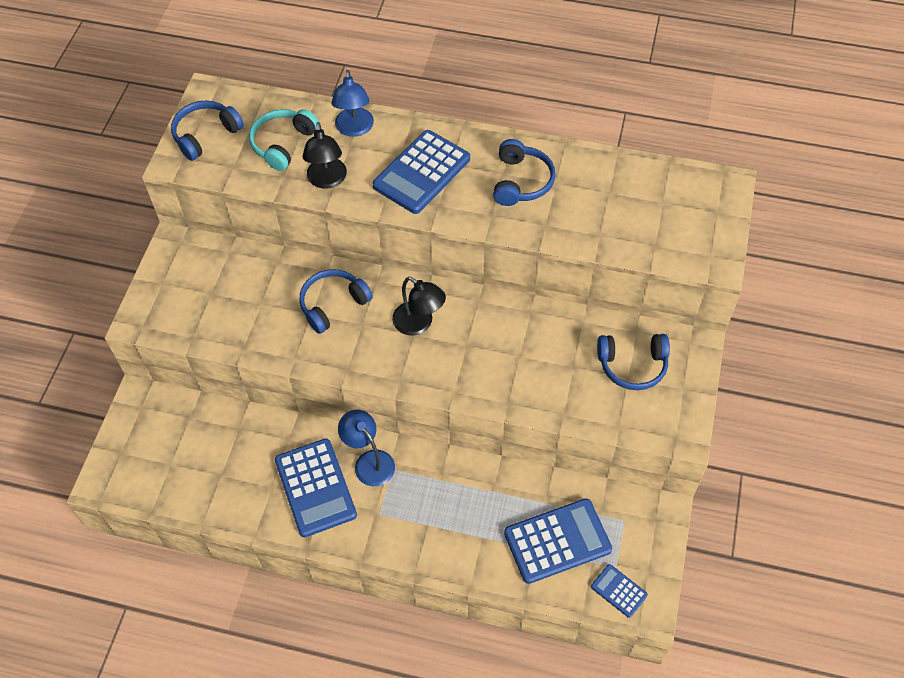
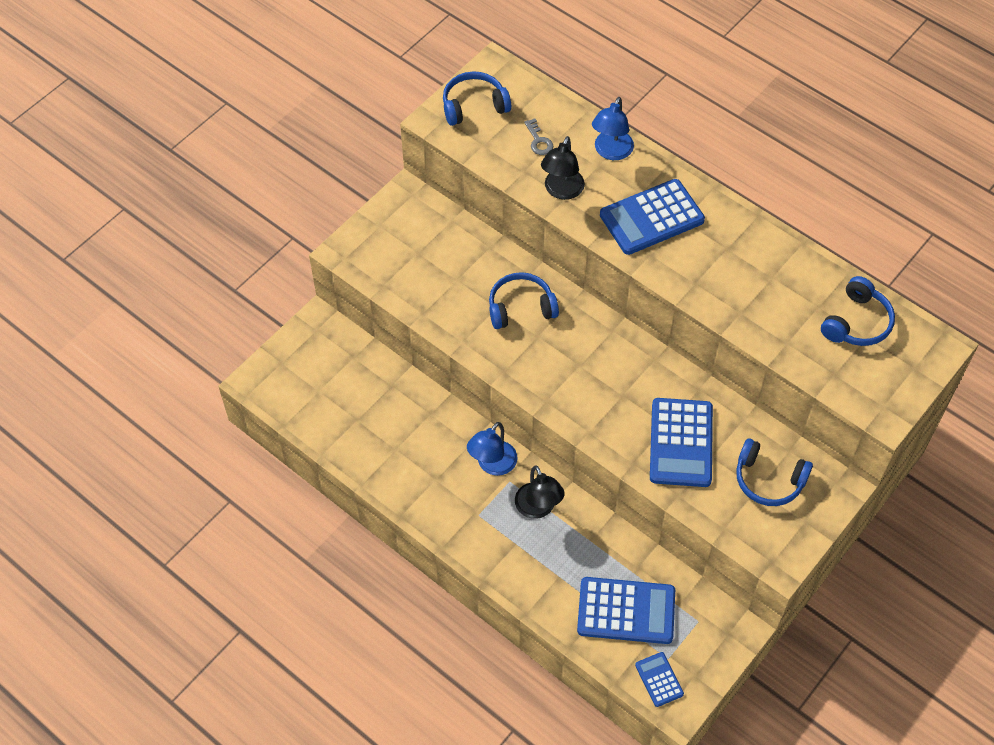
camera: 25 degrees right, 0 degrees up
turquoise headphones [249,109,319,171] -> grey key [524,118,553,155]
blue calculator [275,438,357,537] -> blue calculator moved to [650,398,713,487]
blue lamp [338,410,395,486] -> blue lamp turned 135 degrees counterclockwise [467,422,518,476]
black lamp [392,276,446,335] -> black lamp moved to [515,466,565,519]
blue headphones [493,139,555,206] -> blue headphones moved to [821,276,895,346]

